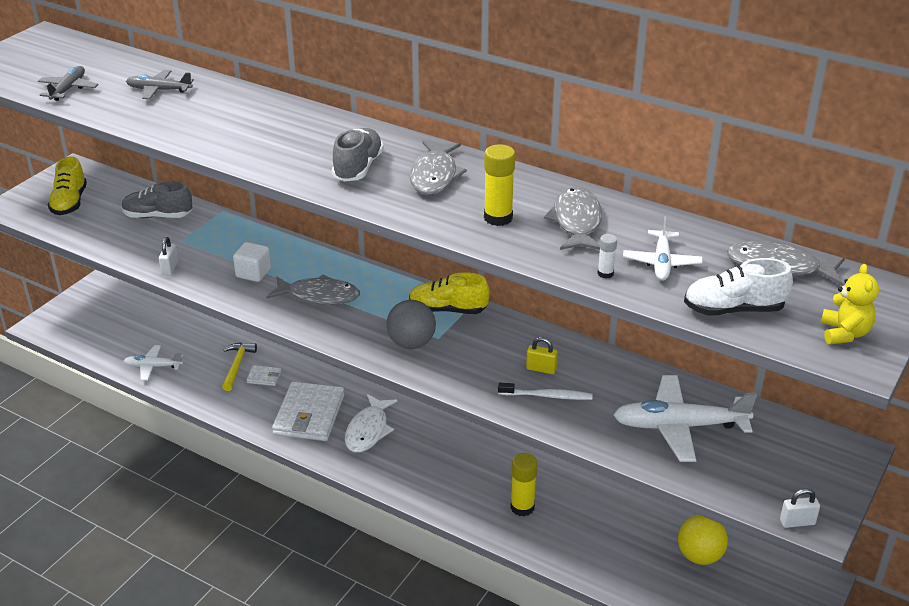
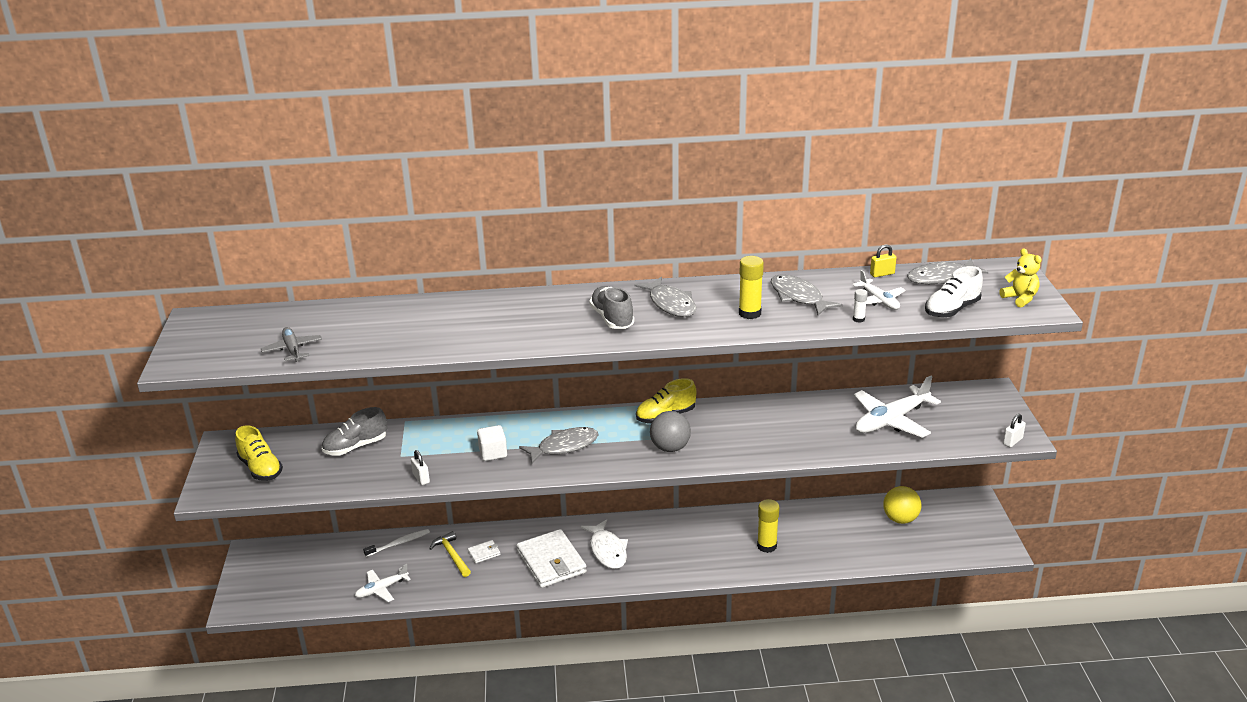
camera: 35 degrees left, 5 degrees down
grey plane [126,70,194,99] -> none
white toothbrush [498,383,593,400] -> white toothbrush moved to [363,529,430,557]
yellow padlock [526,337,558,374] -> yellow padlock moved to [870,244,896,277]

